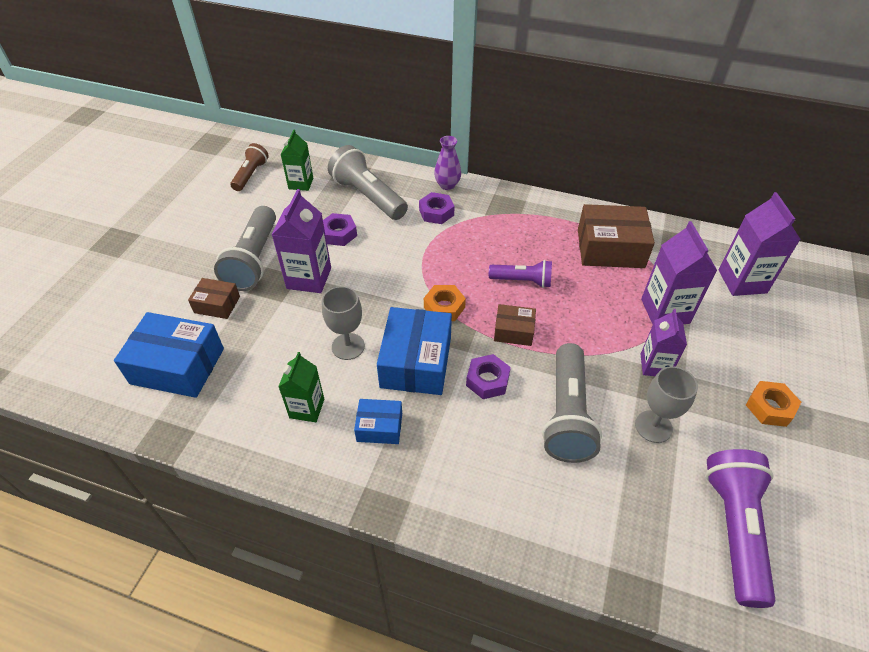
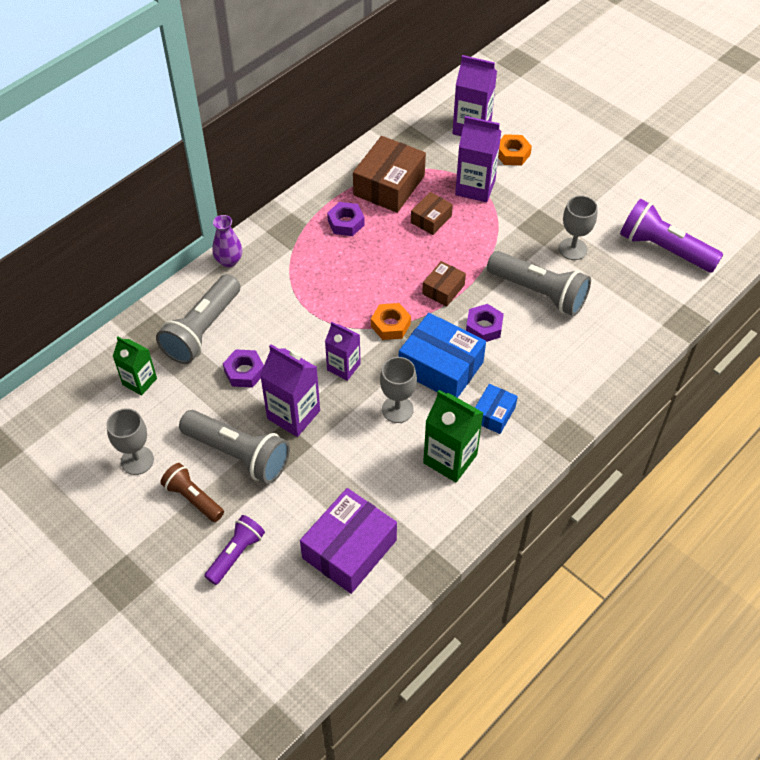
camera: 65 degrees left, 5 degrees up
blue box [114,312,224,398] -> purple box [300,488,397,594]
brown box [188,278,240,319] -> brown box moved to [411,192,453,235]
brown flashlight [230,143,269,191] -> brown flashlight moved to [160,463,224,522]
green carton [278,352,324,422] -> green carton [423,390,483,482], size x1.52
grey flashlight [328,145,408,220] -> grey flashlight turned 45 degrees counterclockwise [156,274,240,364]
purple nut [419,192,455,224] -> purple nut moved to [327,202,365,236]
purple flashlight [489,260,552,288] -> purple flashlight moved to [204,515,265,585]
purple carton [641,309,687,376] -> purple carton moved to [325,322,361,381]
orange nut [746,381,801,427] -> orange nut moved to [498,134,532,165]
none -> grey goblet [106,408,154,475]

